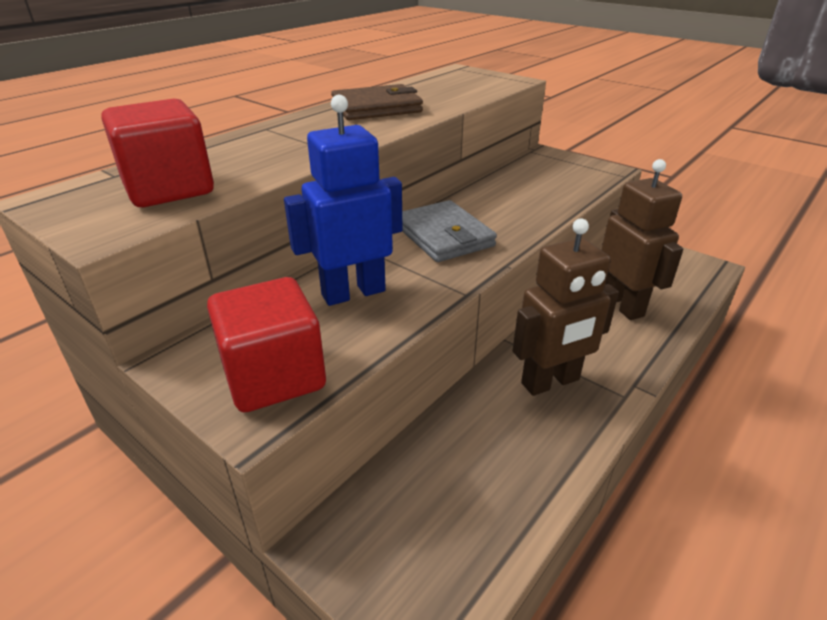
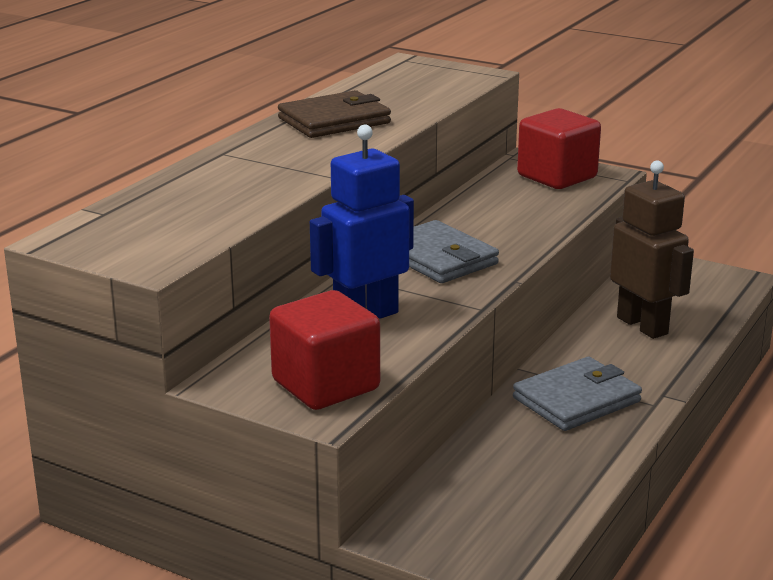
camera: 10 degrees left, 10 degrees down
red cube [102,99,214,207] -> red cube moved to [517,108,601,189]
brown robot [512,219,619,396] -> grey wallet [513,357,642,431]

